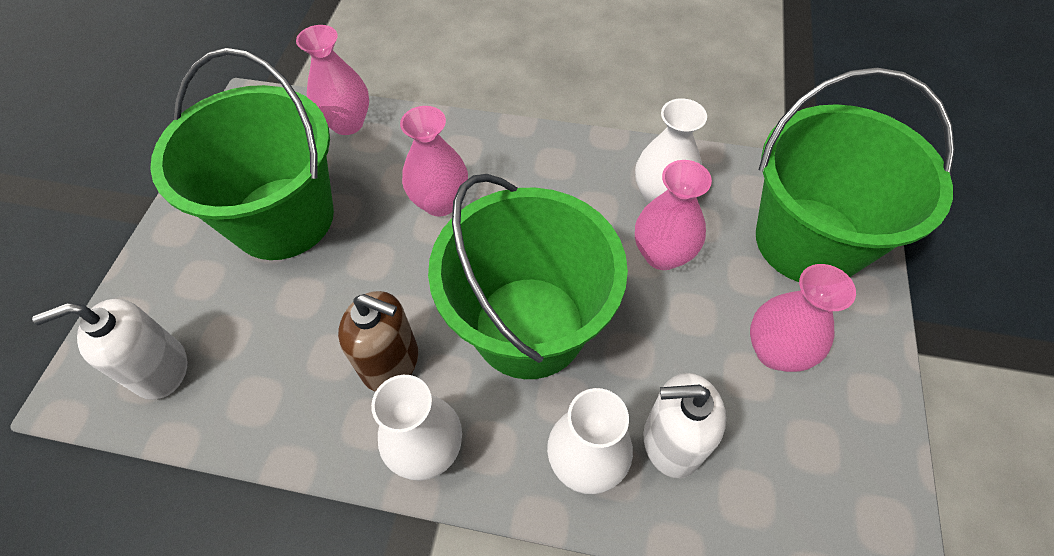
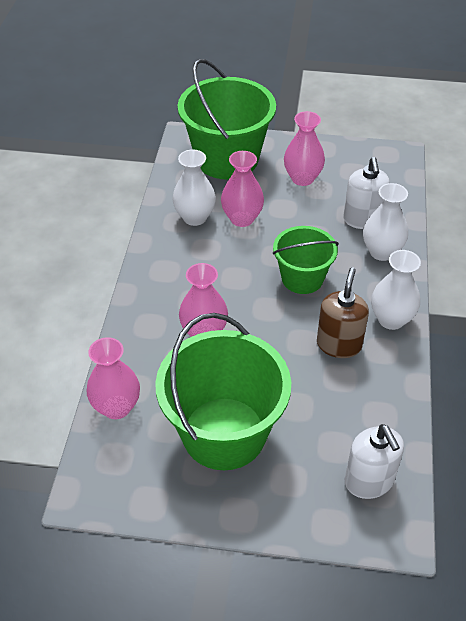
camera: 95 degrees left, 10 degrees down
green bucket [428,174,628,379] -> green bucket [273,226,339,294], size x0.58

